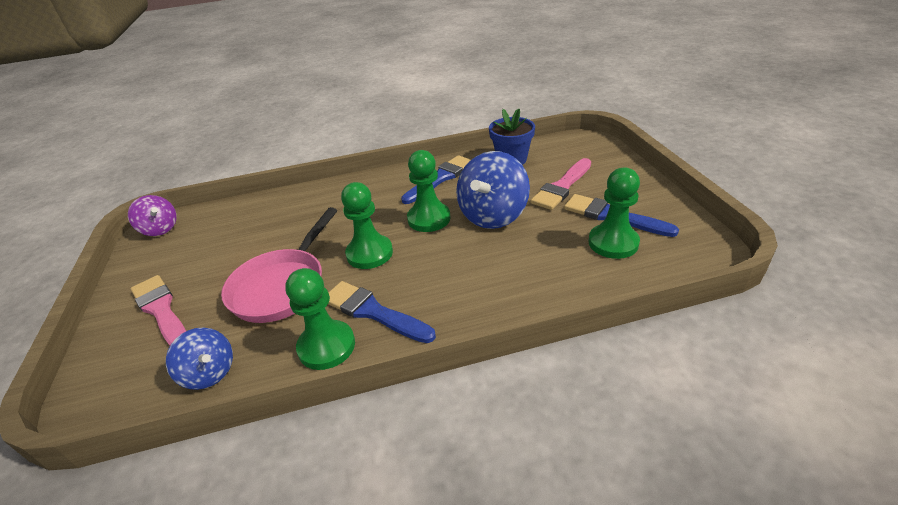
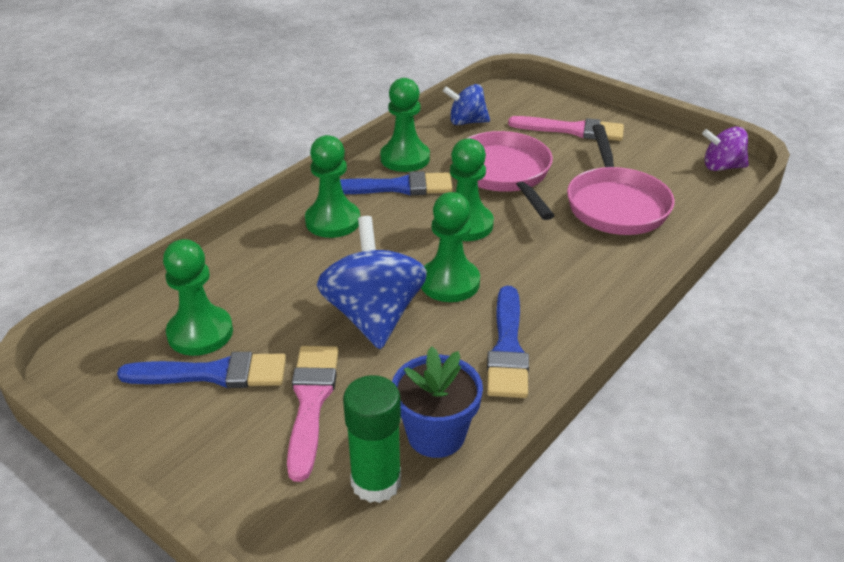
camera: 140 degrees right, 0 degrees up
none -> green pawn [305,135,360,238]
none -> green glue stick [343,375,401,503]
none -> pink pan [567,124,674,235]

